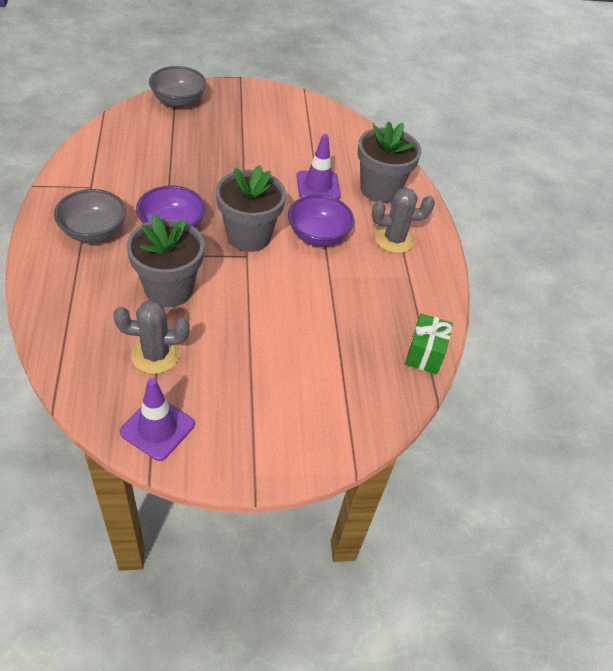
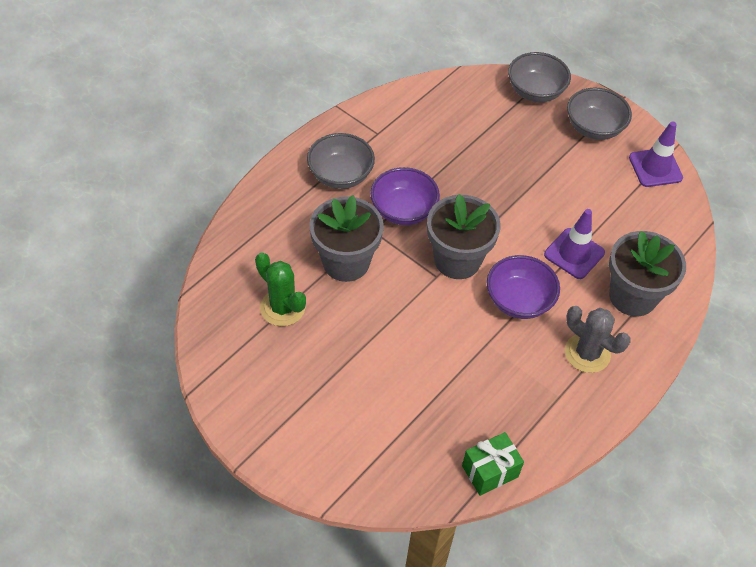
camera: 50 degrees right, 5 degrees up
grey cactus [113,300,190,374] -> green cactus [255,252,306,326]
purple traffic cone [120,378,195,461] -> purple traffic cone moved to [629,121,683,187]
none -> grey bowl [567,88,632,140]

